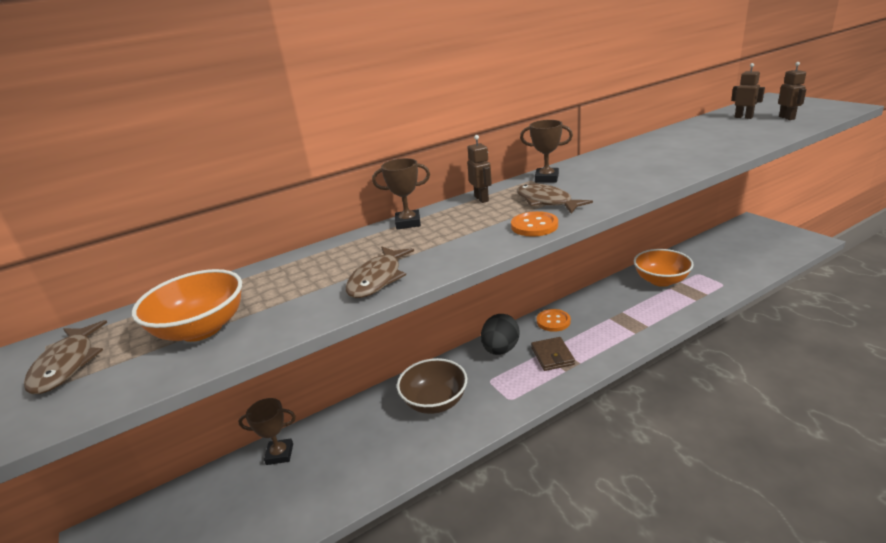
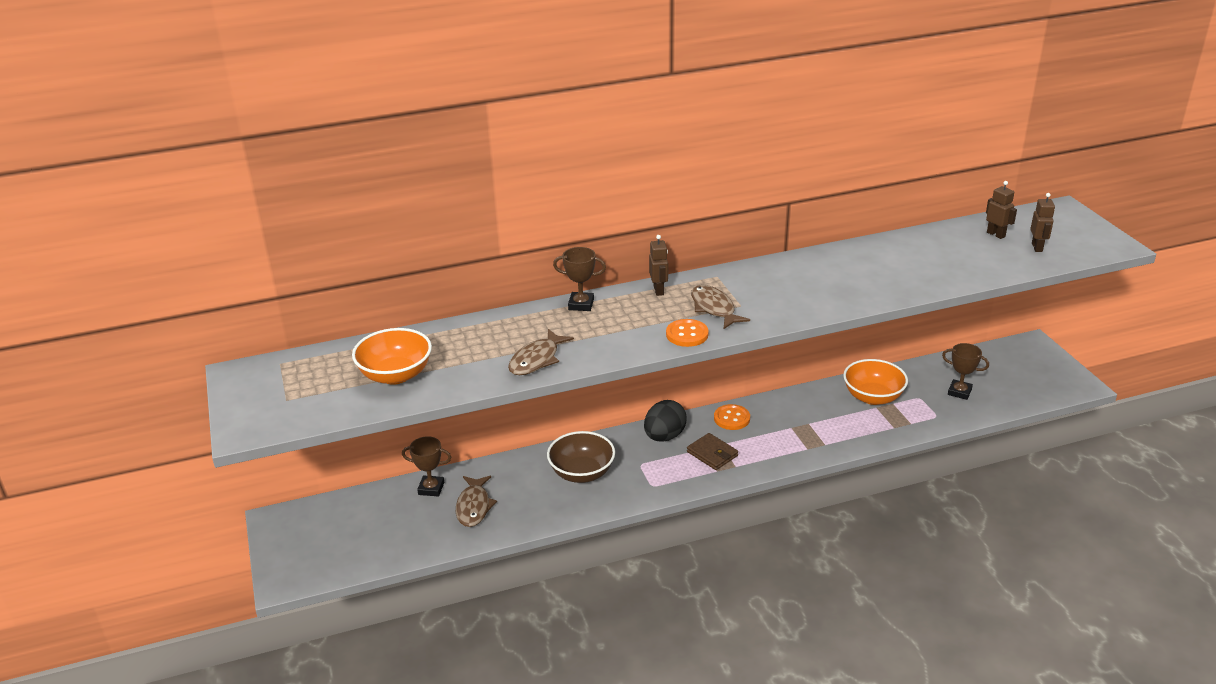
camera: 10 degrees right, 5 degrees up
brown fish [24,320,107,394] -> brown fish moved to [456,476,497,527]
brown trophy [520,120,573,183] -> brown trophy moved to [942,343,989,400]
brown wallet [531,337,575,371] -> brown wallet turned 45 degrees counterclockwise [687,433,738,470]

